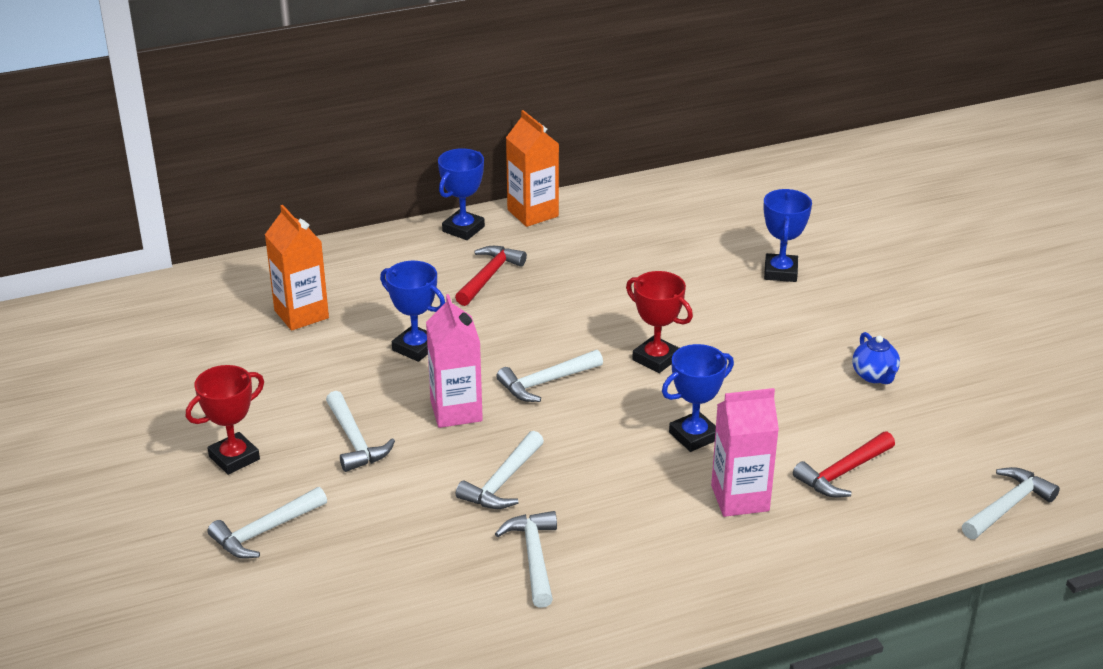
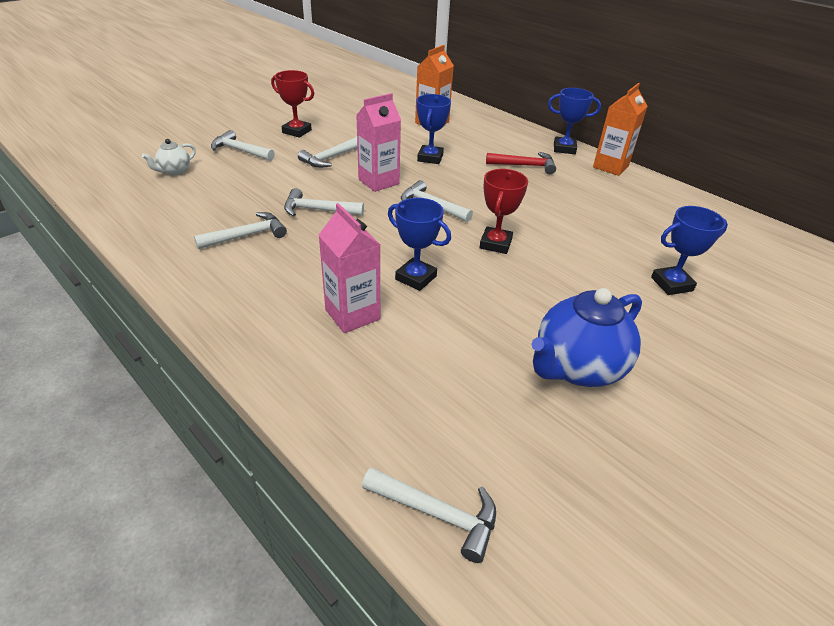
camera: 65 degrees right, 5 degrees up
red hammer [793,431,895,498] -> none
blue teapot [852,332,900,384] -> blue teapot [531,288,642,387], size x2.00
none -> white teapot [142,139,196,175]

